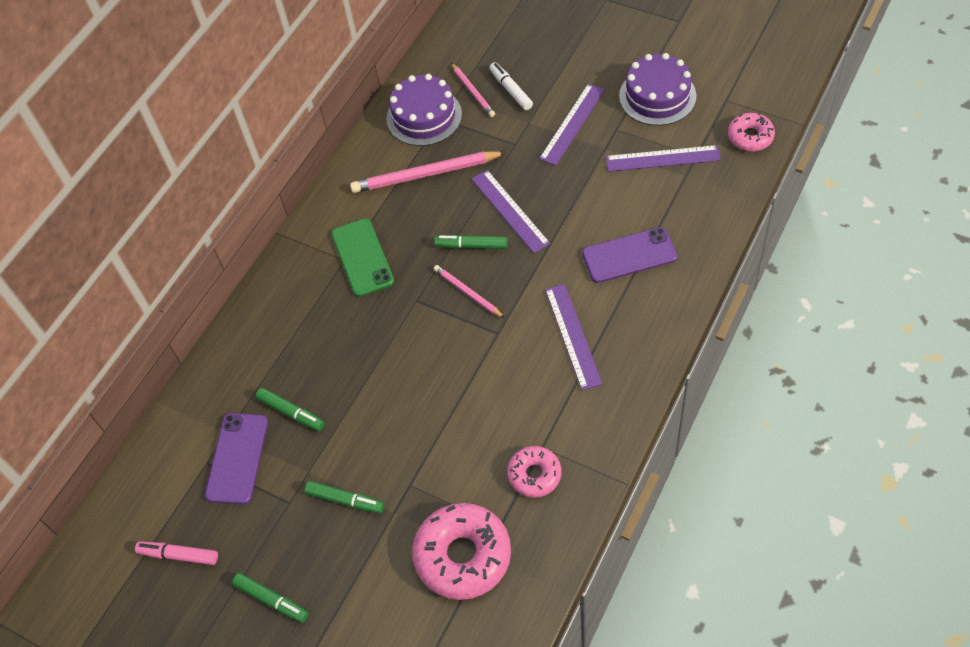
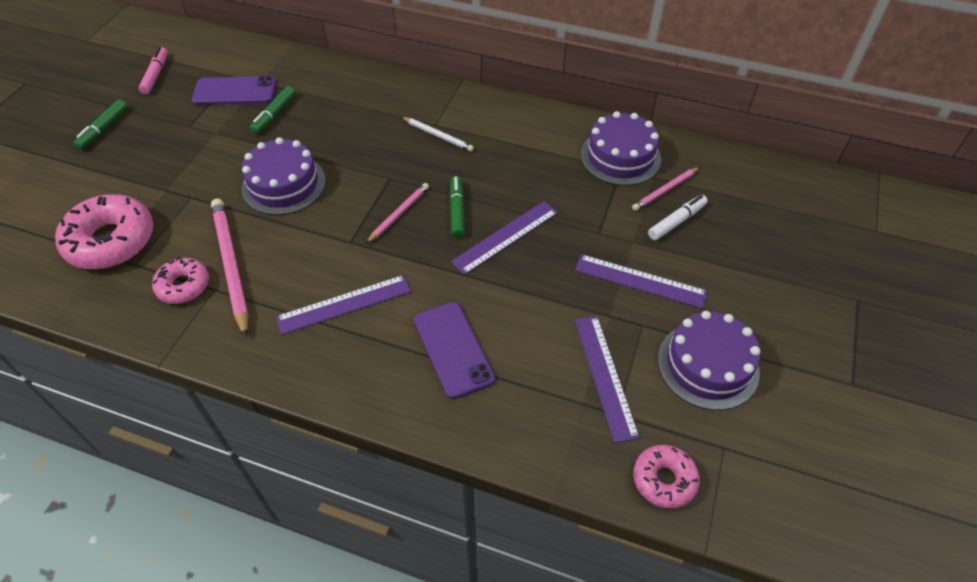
camera: 75 degrees right, 5 degrees down
green marker [304,481,384,514] -> none
green phone [331,218,394,297] -> white pencil [401,117,474,152]
pink pencil [350,151,506,193] -> pink pencil moved to [211,199,249,337]
none -> purple cake [241,137,326,215]

